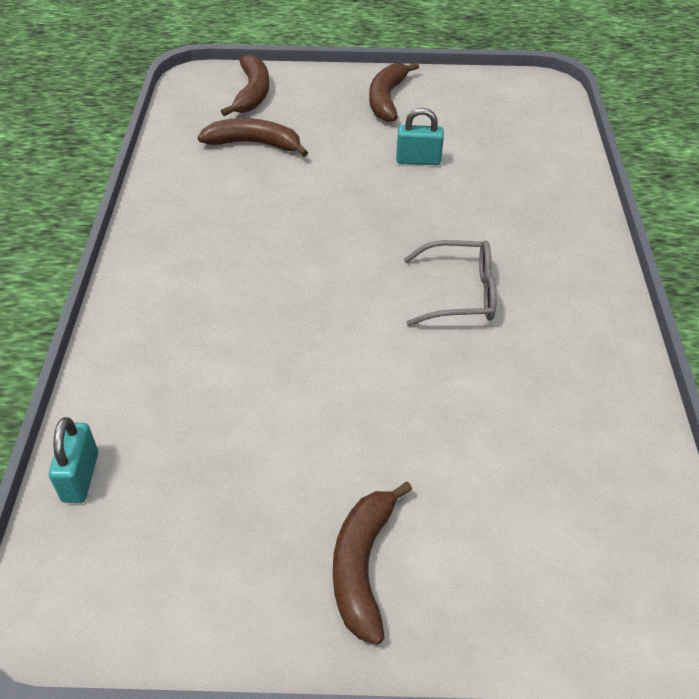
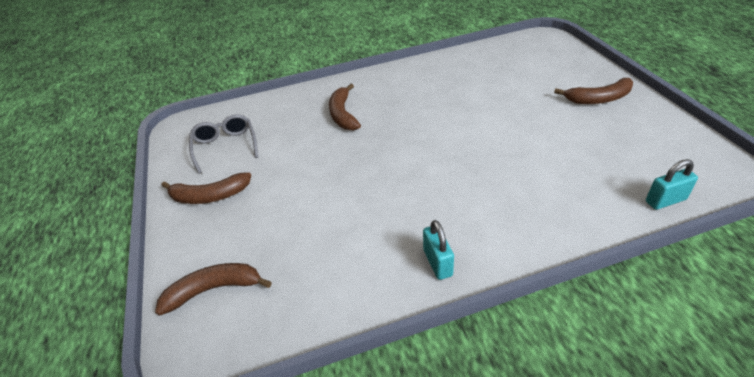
camera: 105 degrees left, 5 degrees down
brown banana [198,118,308,157] -> brown banana moved to [329,84,361,131]
turquoise padlock [396,108,444,165] -> turquoise padlock moved to [423,220,454,280]
grey glasses [404,240,497,326] -> grey glasses moved to [189,114,258,174]

